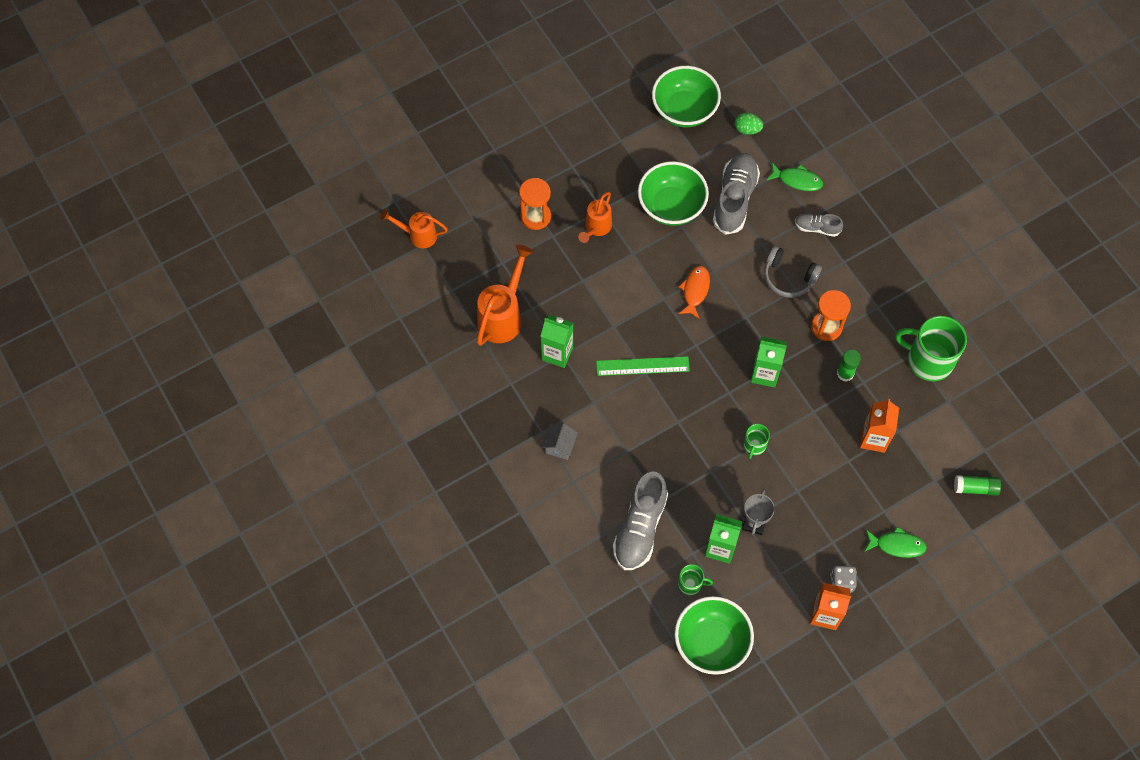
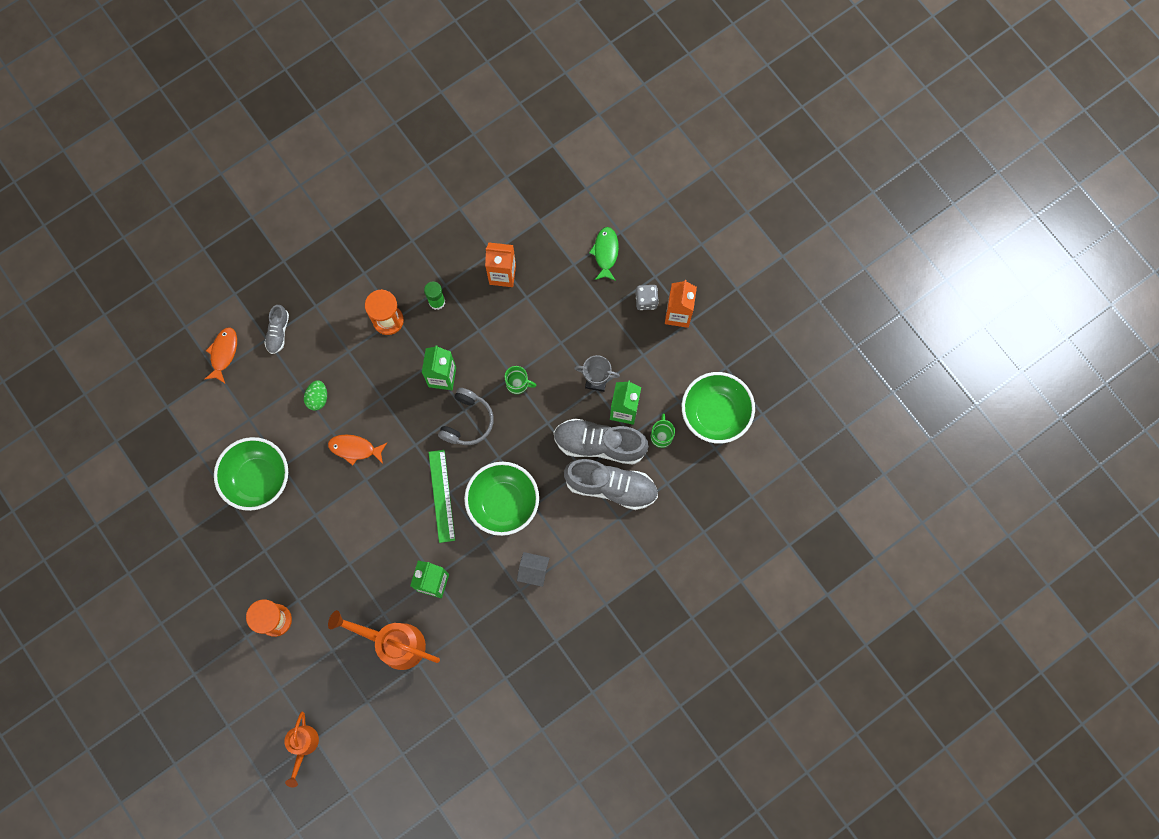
camera: 95 degrees left, 10 degrees up
orange watering can [578,192,612,243] -> none
green bowl [652,66,721,127] -> green bowl moved to [464,462,539,536]
grey shoe [713,153,760,235] -> grey shoe moved to [554,418,649,465]
green egg [735,113,763,135] -> green egg moved to [304,380,327,411]
grey headphones [764,246,822,298] -> grey headphones moved to [438,388,494,445]
green fish [767,163,823,191] -> orange fish [205,327,237,383]
green mug [895,316,967,381] -> none
green glue stick [954,475,1001,496] -> none

